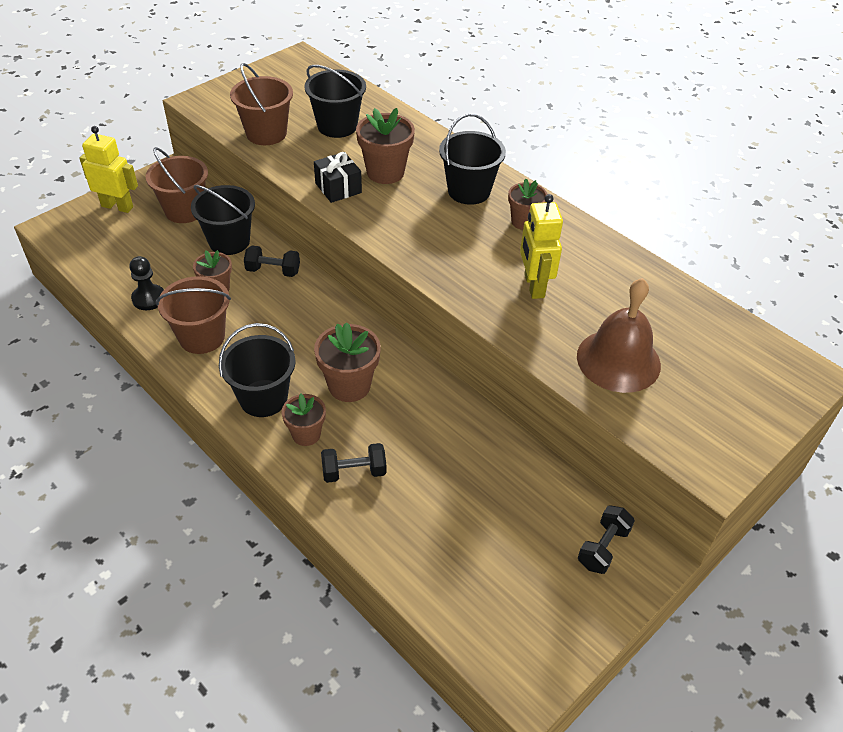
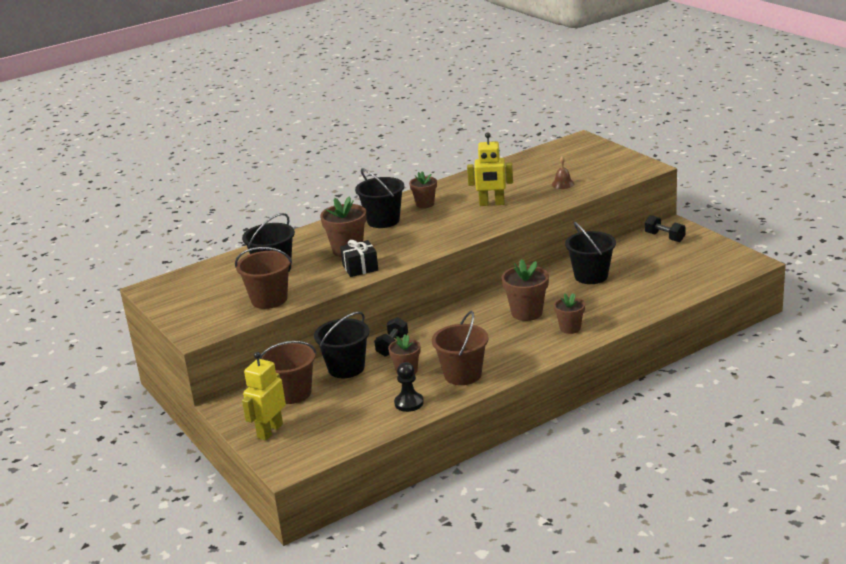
camera: 75 degrees left, 20 degrees down
black bucket [219,323,296,417] -> black bucket moved to [565,221,616,284]
black dumbbell [321,443,386,483] -> none
brown bell [577,278,661,393] -> brown bell [552,156,574,189], size x0.44

